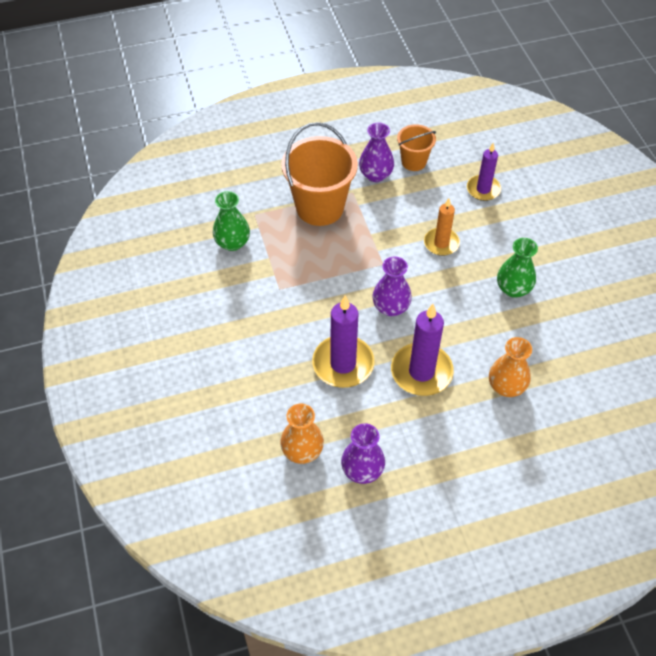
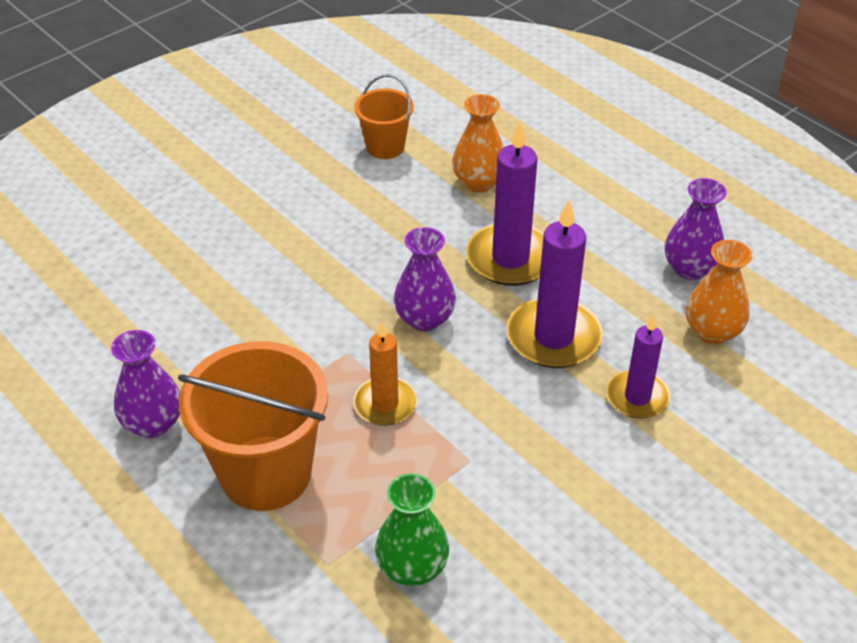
camera: 115 degrees left, 10 degrees down
orange bucket [397,124,436,171] -> orange bucket moved to [354,74,414,159]
orange candle [424,198,460,256] -> orange candle moved to [353,321,417,426]
purple candle [467,143,501,201] -> purple candle moved to [607,314,670,418]
green vase [497,238,538,298] -> none

